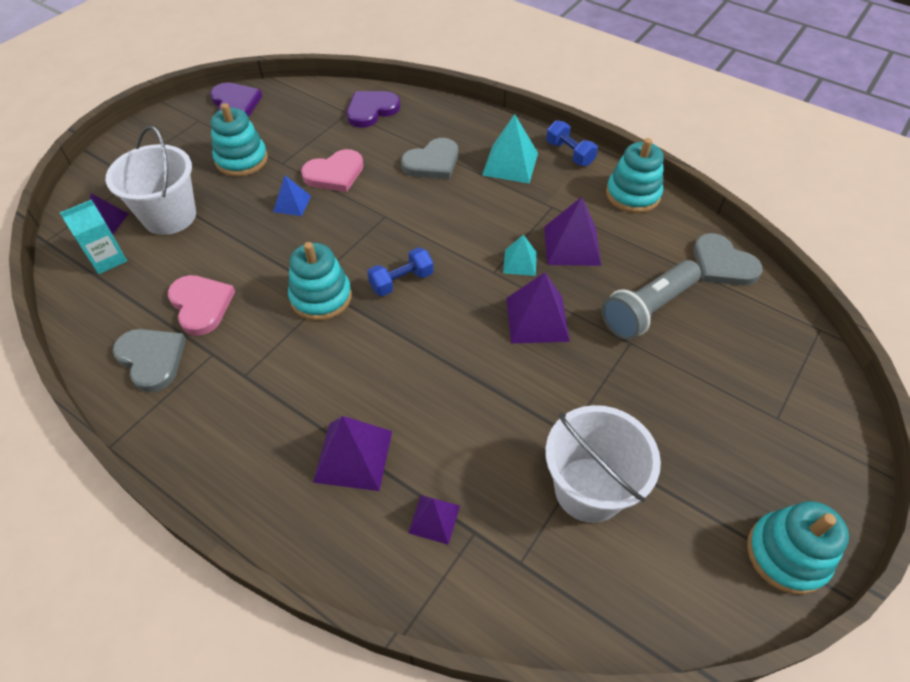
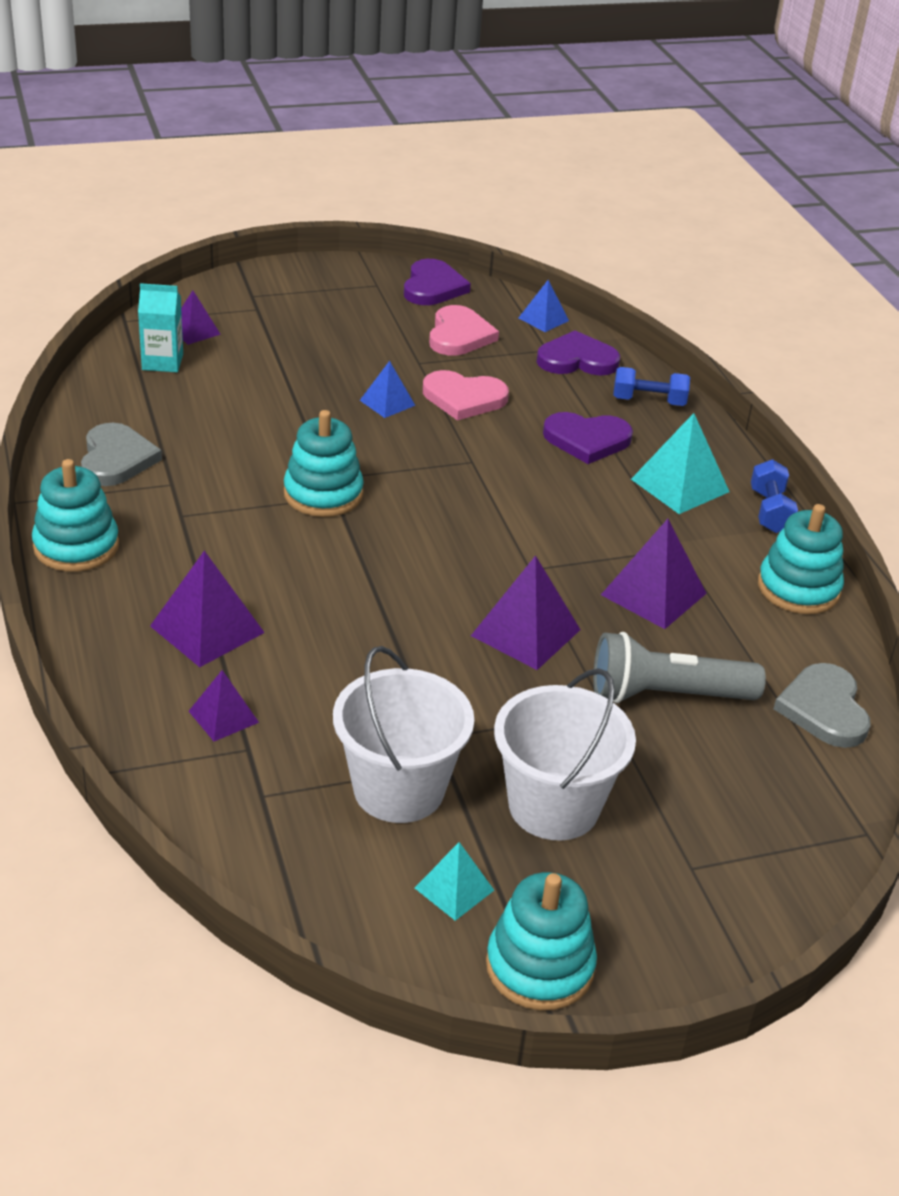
camera: 35 degrees right, 15 degrees down
white bucket [106,126,196,235] -> white bucket moved to [494,668,636,840]
pink heart [168,275,235,335] -> pink heart moved to [429,305,499,356]
turquoise stacking toy [211,103,268,177] -> turquoise stacking toy moved to [32,459,119,572]
blue dumbbell [367,247,434,296] -> blue dumbbell moved to [613,367,690,406]
grey heart [401,138,458,179] -> purple heart [543,412,633,464]
turquoise pyramid [503,235,537,276] -> turquoise pyramid moved to [415,842,494,921]
none -> blue pyramid [519,280,569,332]

